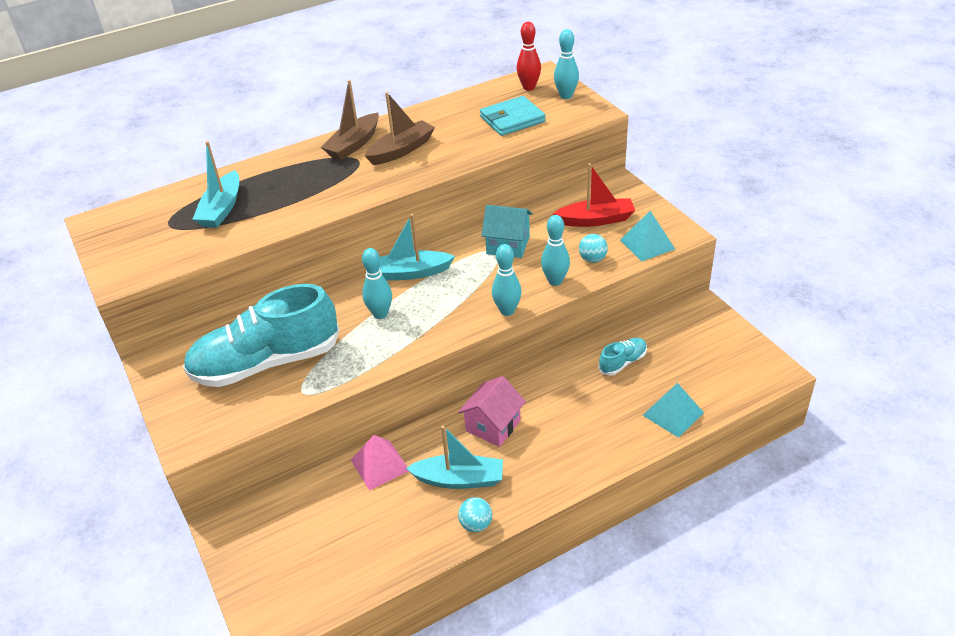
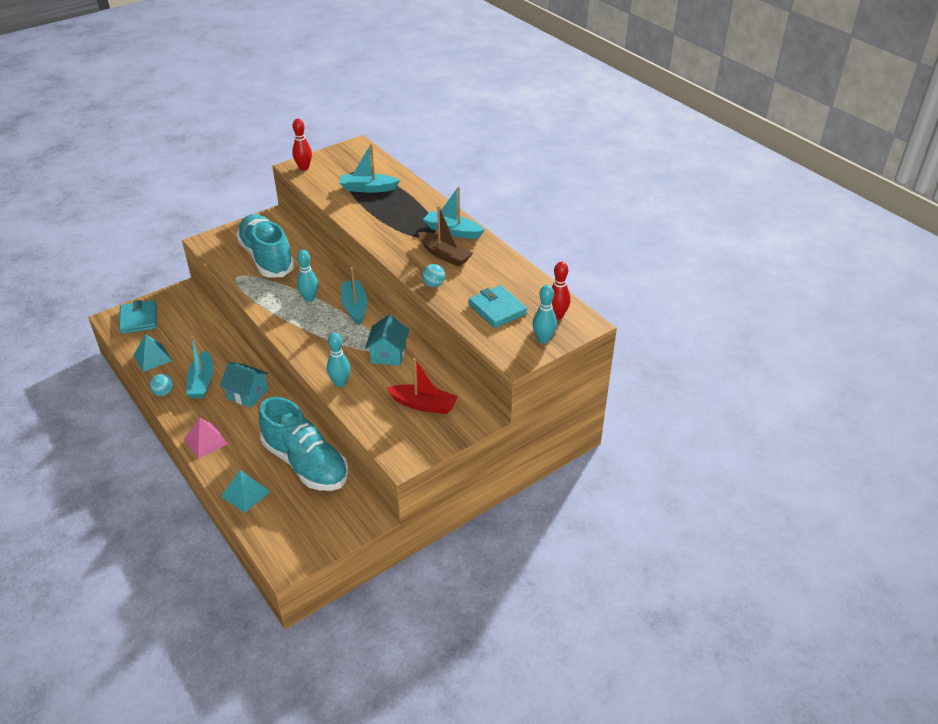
camera: 80 degrees right, 0 degrees up
brown boat [321,80,379,160] -> turquoise boat [423,186,485,239]
pink pyramid [351,435,408,490] -> pink pyramid moved to [184,417,229,459]
pink house [458,376,526,447] -> turquoise house [220,362,269,408]
turquoise bowling pin [492,244,522,316] -> none
red boat [553,163,635,227] -> red boat turned 60 degrees counterclockwise [386,358,458,414]
turquoise ball [579,234,608,263] -> turquoise ball moved to [422,264,445,287]
turquoise shoe [598,338,647,376] -> turquoise shoe [259,397,348,491], size x2.33
turquoise pyramid [620,211,675,262] -> turquoise pyramid moved to [134,334,172,372]
none -> turquoise wallet [119,300,157,334]
none -> red bowling pin [292,119,312,171]

